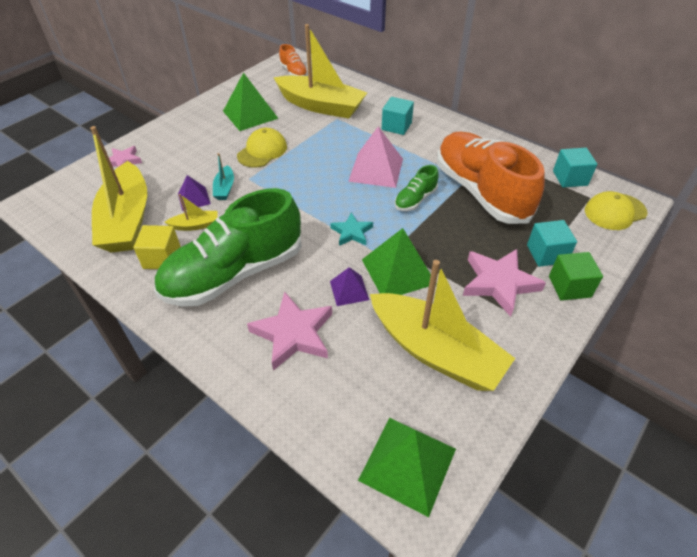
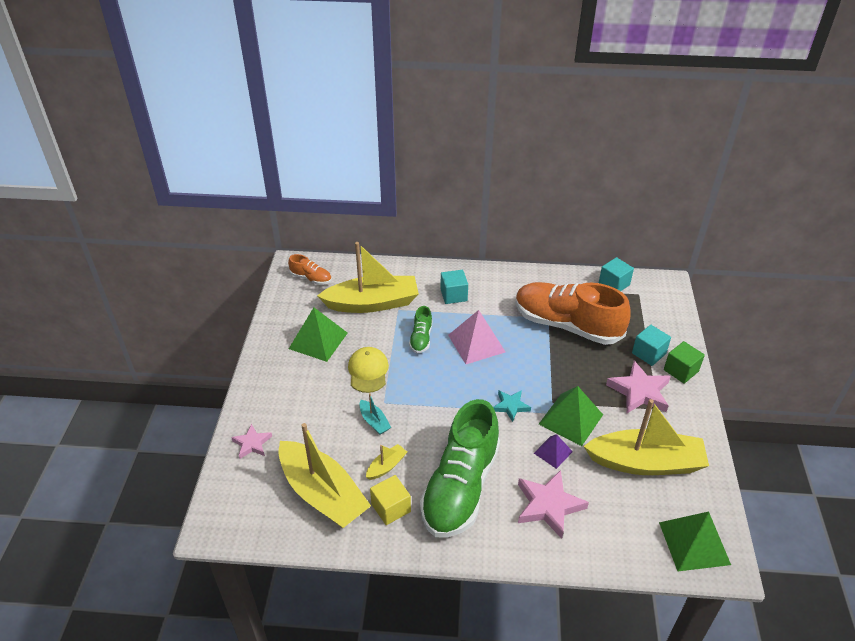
camera: 35 degrees left, 5 degrees down
purple pyramid [178,175,211,211] -> none
green shoe [395,165,438,211] -> green shoe moved to [409,306,432,353]
yellow cap [585,191,648,230] -> none

